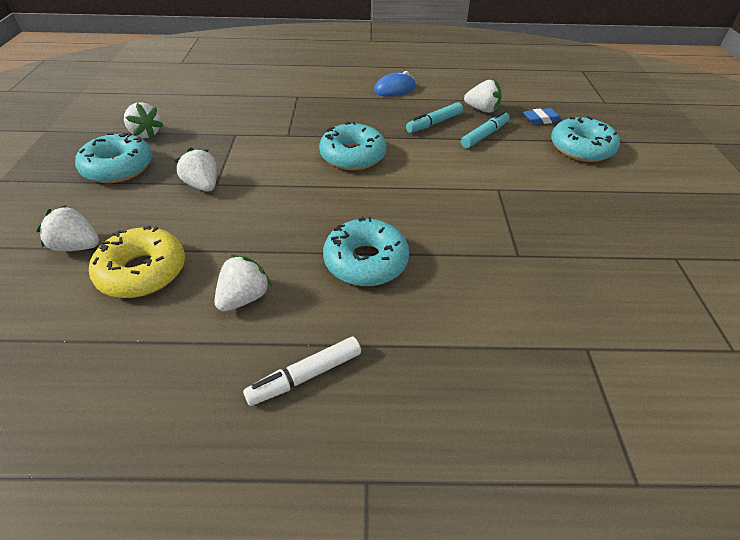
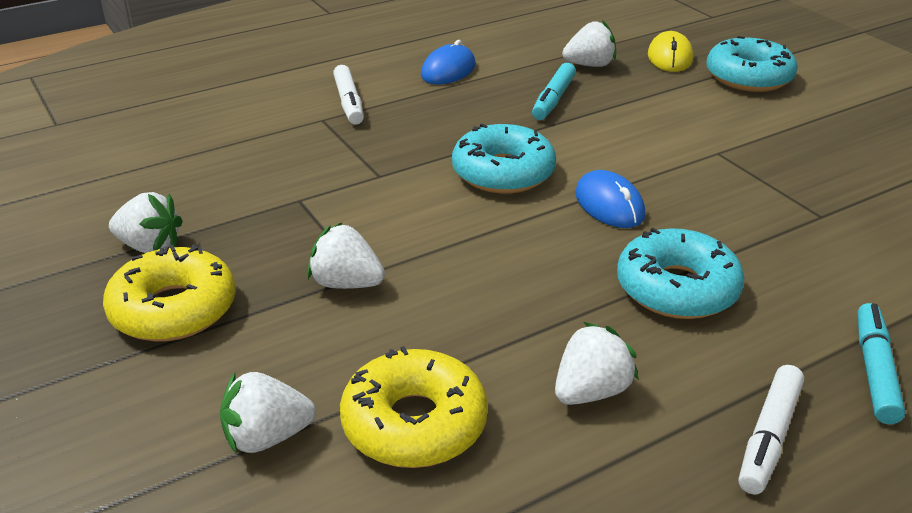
camera: 30 degrees left, 10 degrees down
turquoise donut [75,133,152,183] -> yellow donut [103,245,236,342]
white strawberry [214,255,272,311] -> white strawberry turned 45 degrees clockwise [555,322,639,405]
turquoise marker [461,111,509,148] -> turquoise marker moved to [858,303,905,424]
blue eraser [523,108,562,125] -> yellow mouse [648,31,693,72]
none -> white marker [333,65,364,125]
none -> blue mouse [575,170,645,228]

